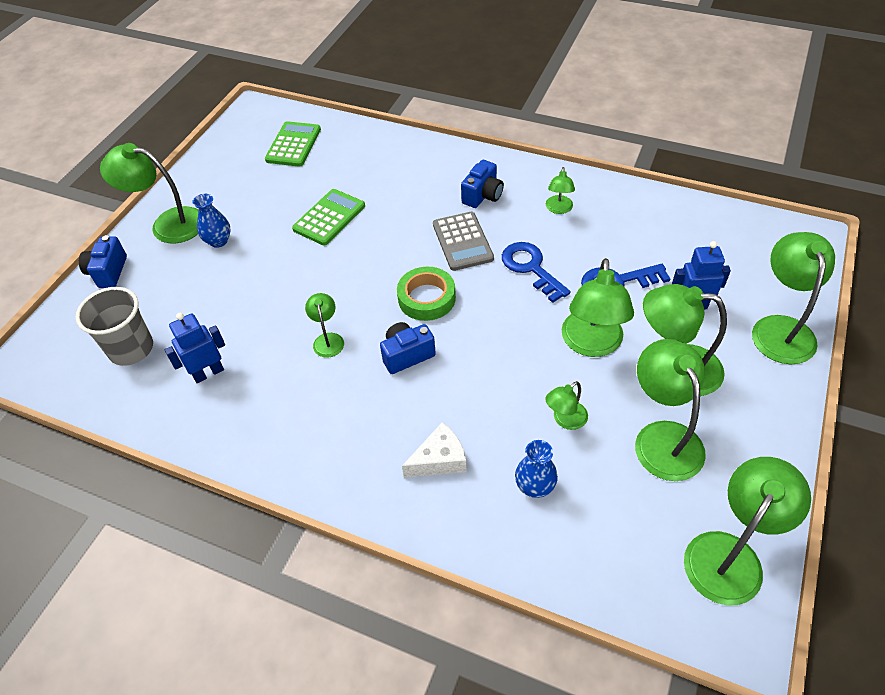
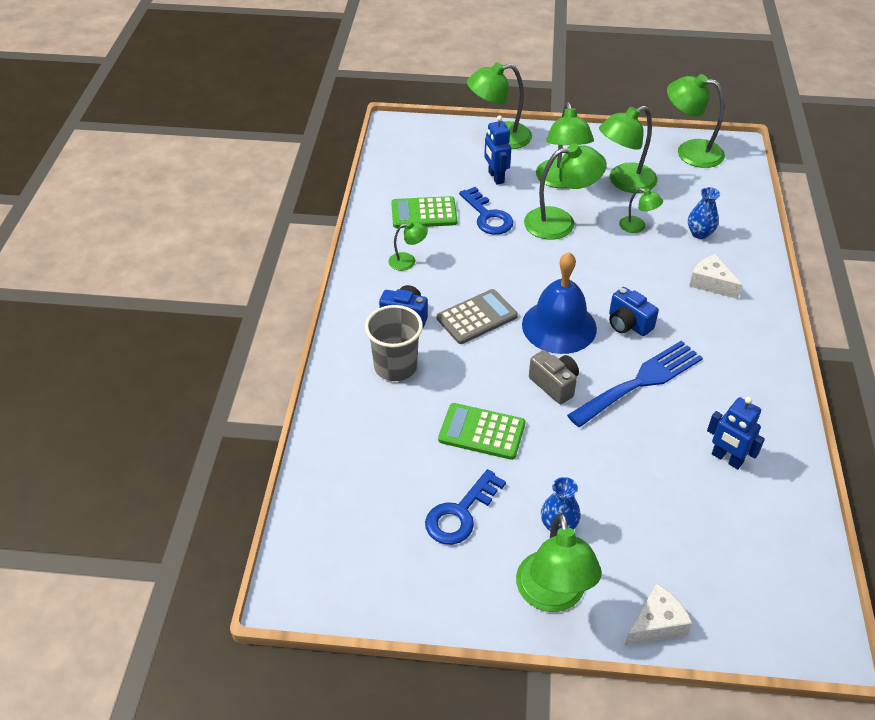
camera: 110 degrees left, 5 degrees down
grey cup [76,287,153,366] -> grey cup moved to [365,305,423,381]
blue camera [79,235,127,288] -> white cheese [624,584,692,646]
green calculator [265,121,321,167] -> green calculator moved to [391,196,457,228]
green lamp [305,293,344,358] -> blue fork [567,340,703,427]
green tape [397,267,456,321] -> blue bell [522,252,597,354]
blue key [502,242,570,303] -> blue key moved to [425,469,506,545]
none -> grey camera [529,350,579,404]

